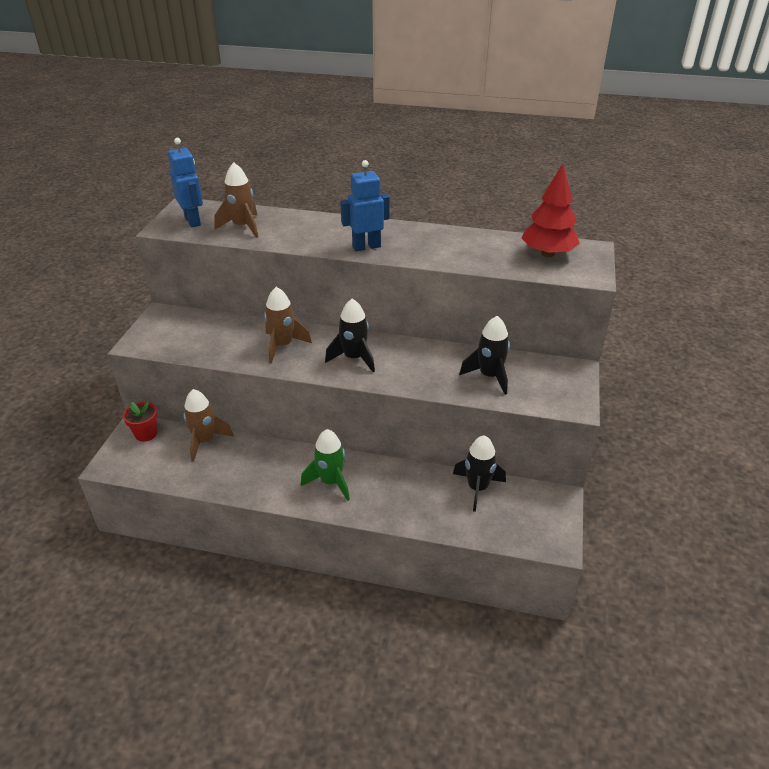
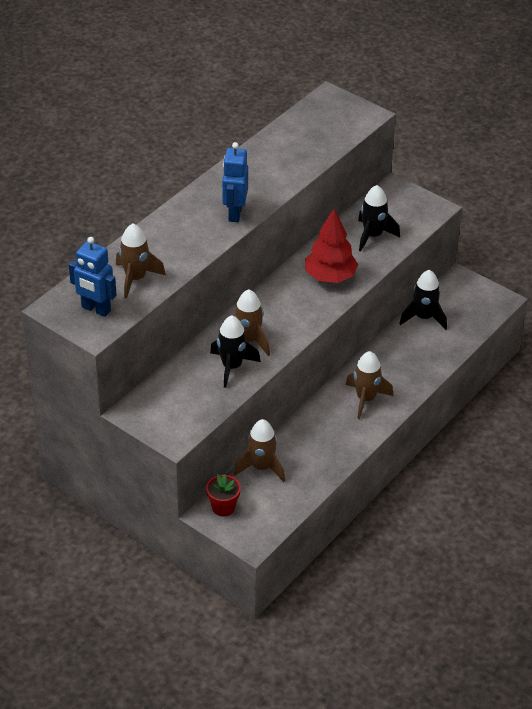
camera: 65 degrees left, 5 degrees up
blue robot [168,138,203,227] -> blue robot turned 150 degrees counterclockwise [69,237,116,317]
green rocket [301,429,350,501] -> brown rocket [346,351,393,419]
black rocket [325,299,375,372] -> black rocket moved to [210,315,261,388]
red tree [521,164,580,257] -> red tree moved to [305,209,358,283]

